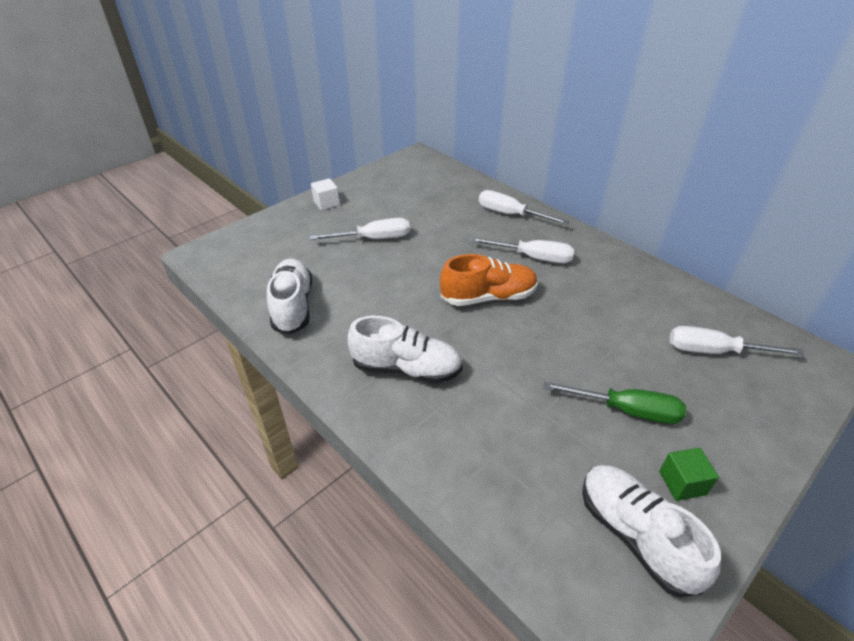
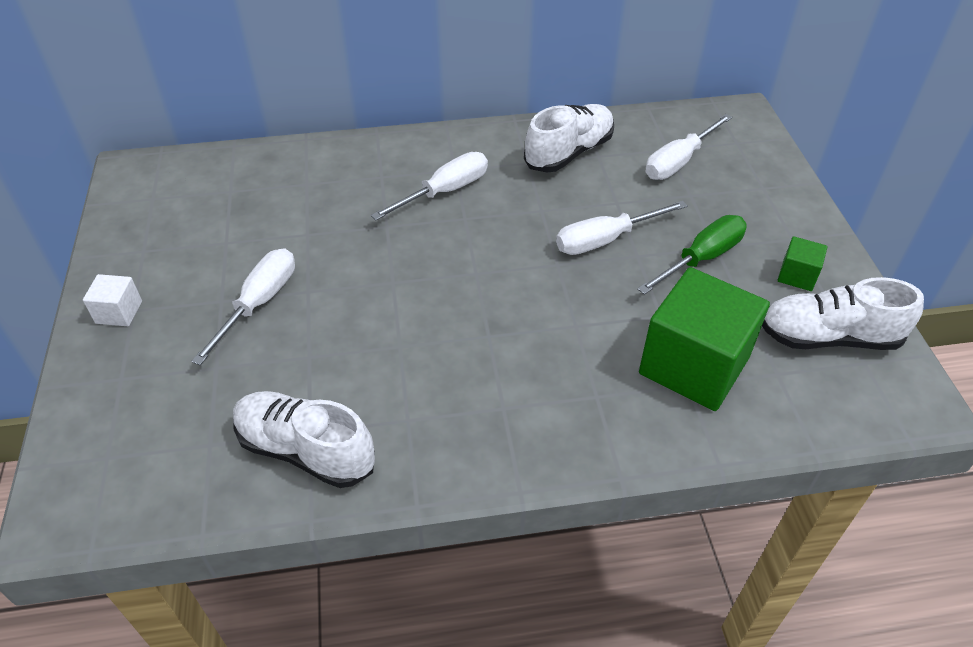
camera: 55 degrees left, 5 degrees up
white shoe [348,316,463,384] -> white shoe moved to [524,104,614,172]
orange shoe [440,254,538,306] -> none
white screwdriver [479,190,569,225] -> white screwdriver moved to [556,201,688,255]
none -> green cube [639,267,770,411]

